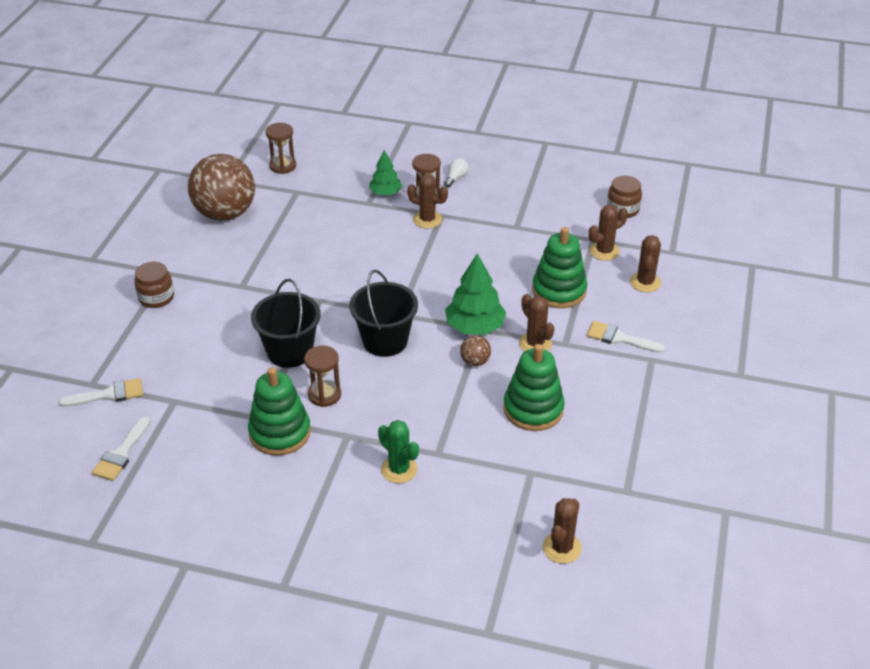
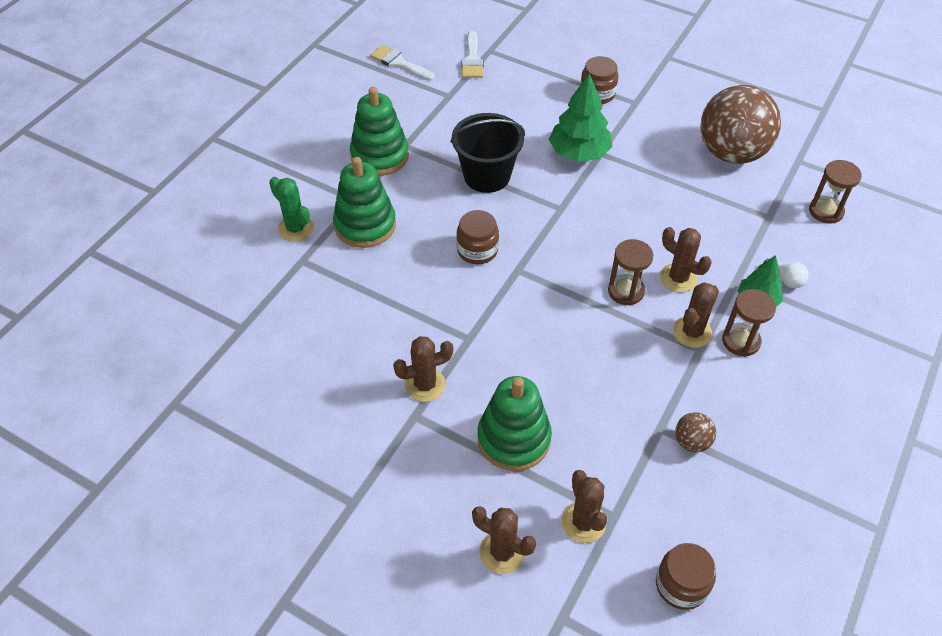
camera: 105 degrees right, 10 degrees up
brown hourglass [304,346,341,407] -> brown hourglass moved to [608,239,653,306]
black bucket [349,270,418,357] -> brown jar [456,210,499,264]
green cactus [378,420,419,483] -> green cactus turned 75 degrees clockwise [269,177,314,242]
white light bulb [444,158,469,187] -> white light bulb moved to [763,259,809,288]
green tree [445,253,506,335] -> green tree moved to [549,73,612,162]
brown ball [460,335,491,366] -> brown ball moved to [675,412,716,452]
green stacking toy [503,344,565,431] -> green stacking toy moved to [333,157,396,248]
brown cactus [543,498,582,564] -> brown cactus moved to [660,227,711,292]
white brush [587,321,665,353] -> none

